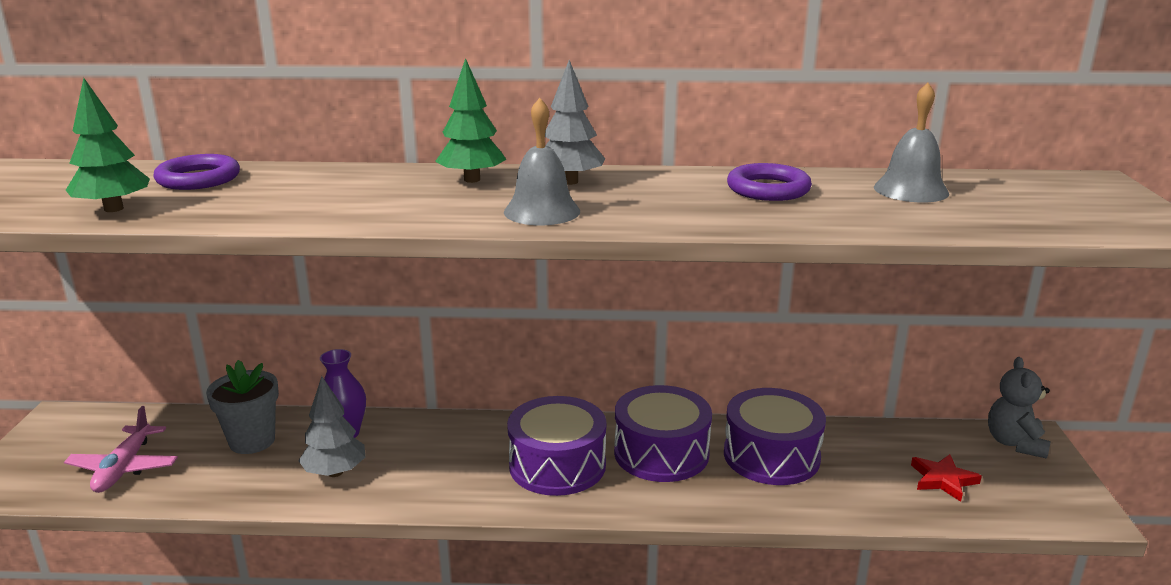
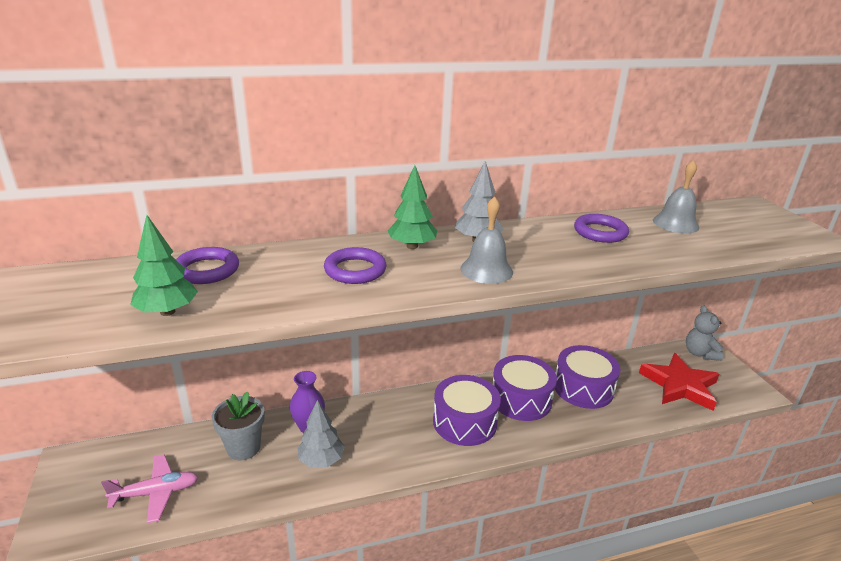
camera: 20 degrees left, 5 degrees up
pink plane [64,406,178,493] -> pink plane turned 90 degrees counterclockwise [101,454,199,523]
red star [911,454,982,502] -> red star [639,353,719,411], size x1.95
none -> purple ring [324,247,387,284]

